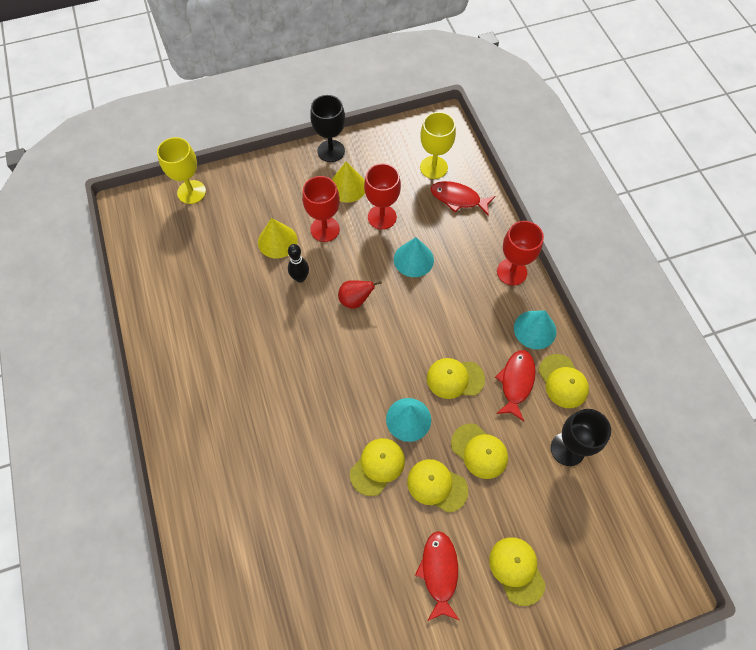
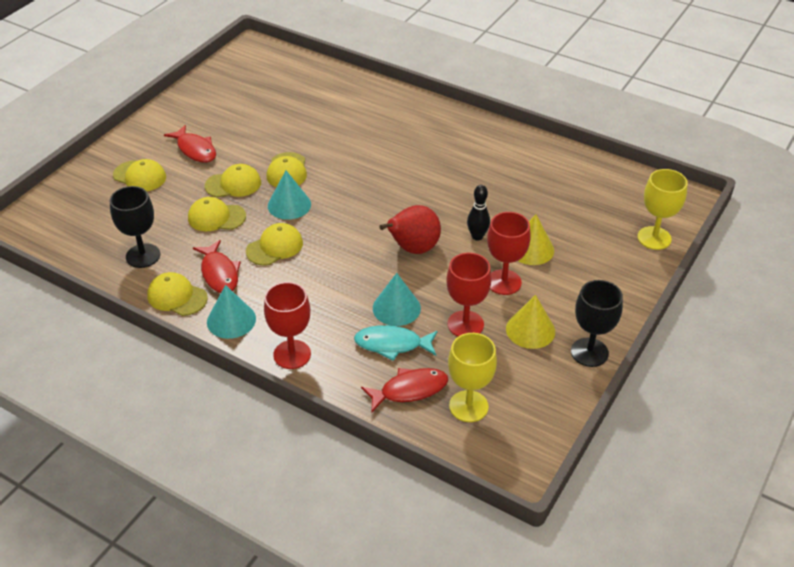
camera: 140 degrees right, 20 degrees down
red pear [338,280,382,309] -> red pear [379,205,441,254], size x1.56
none -> turquoise fish [354,325,438,361]

